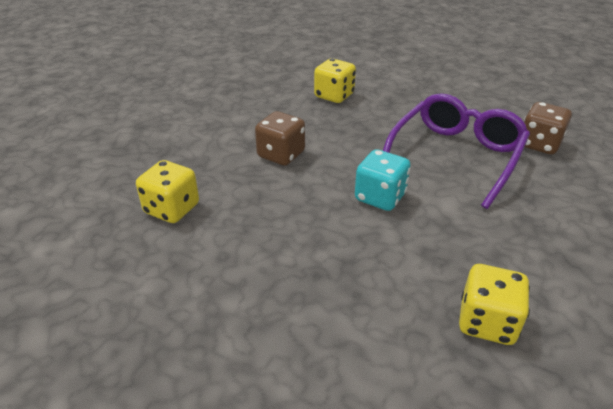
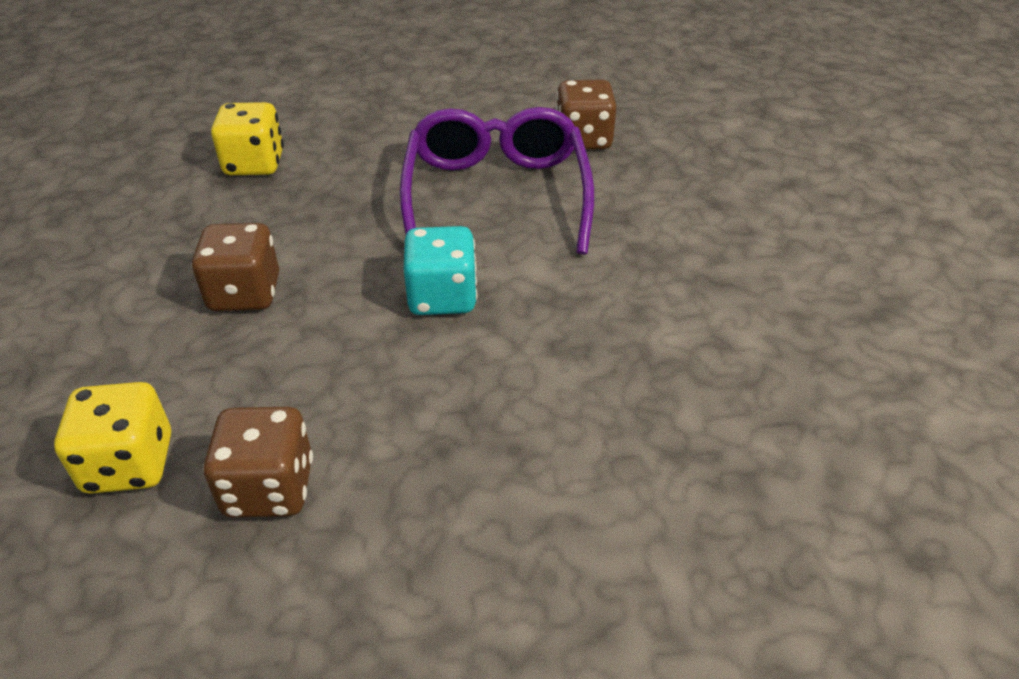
camera: 35 degrees left, 5 degrees up
yellow dice [459,264,530,345] -> none
none -> brown dice [203,407,313,518]

